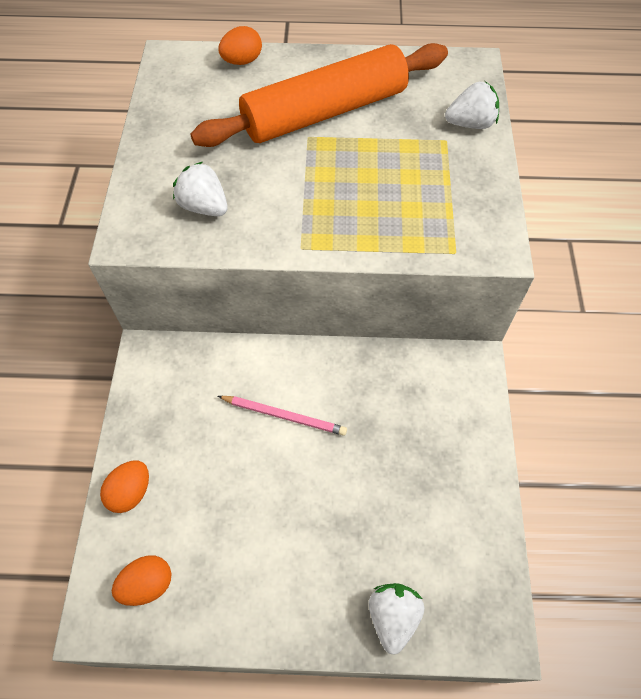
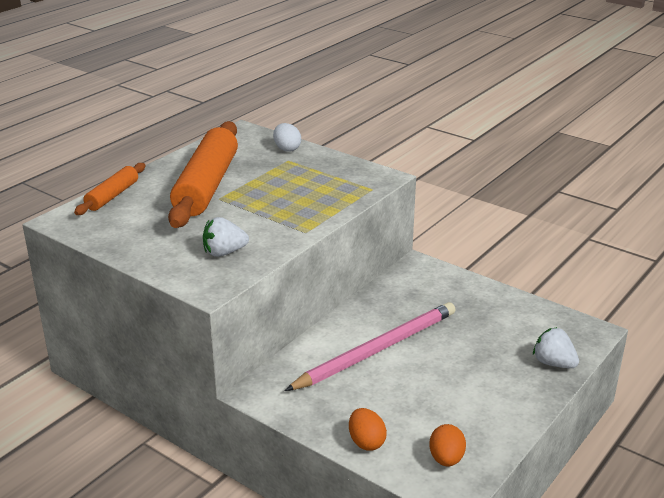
camera: 55 degrees left, 30 degrees down
pink pencil [218,396,347,436] -> pink pencil [285,302,455,391], size x1.96
orange egg [219,26,262,65] -> orange rolling pin [74,163,146,215]
white strawberry [445,81,499,129] -> white egg [273,123,301,152]

